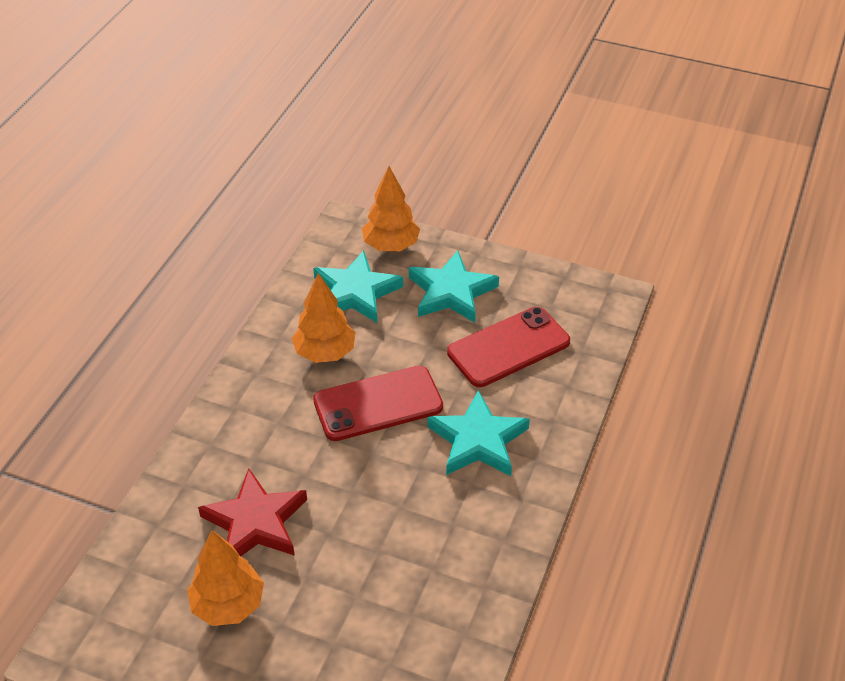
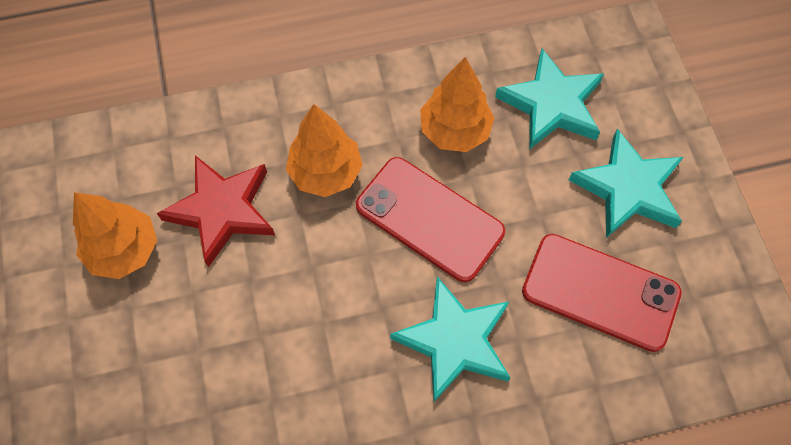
camera: 55 degrees right, 20 degrees up
orange tree [362,166,420,251] -> orange tree moved to [286,104,363,197]

